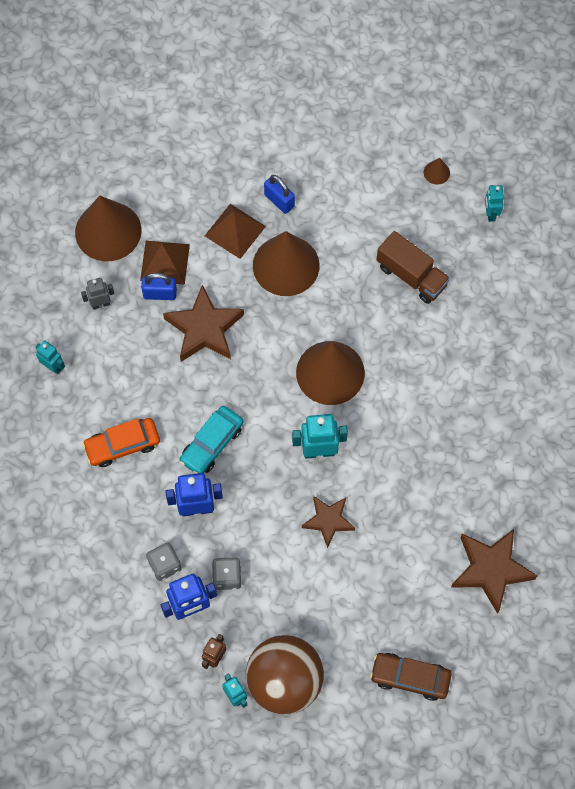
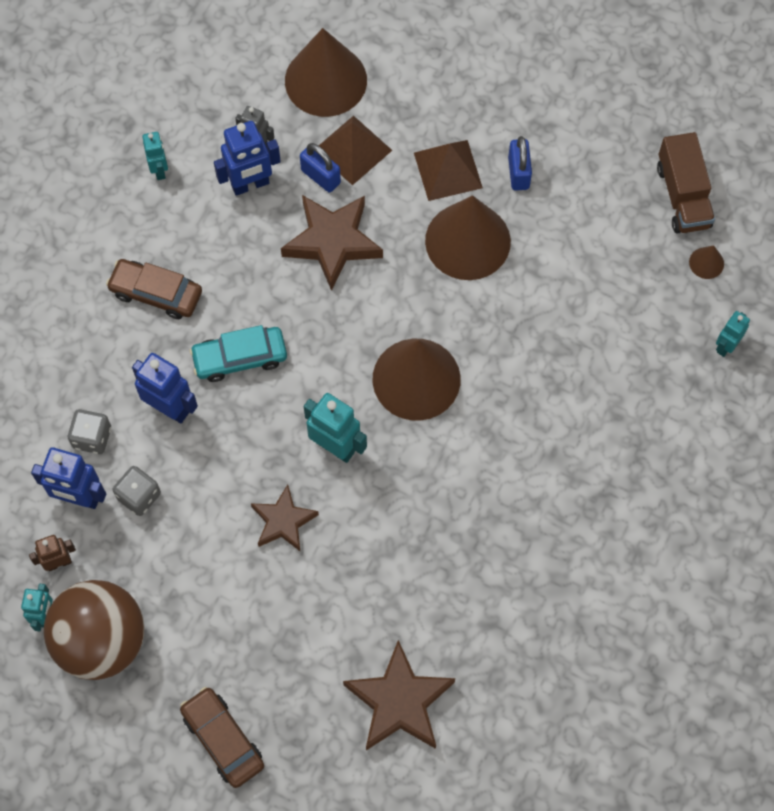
camera: 40 degrees right, 0 degrees up
orange car [82,418,160,467] -> brown car [106,259,202,319]
brown truck [376,231,450,304] -> brown truck moved to [657,132,715,233]
none -> blue robot [214,121,281,196]

